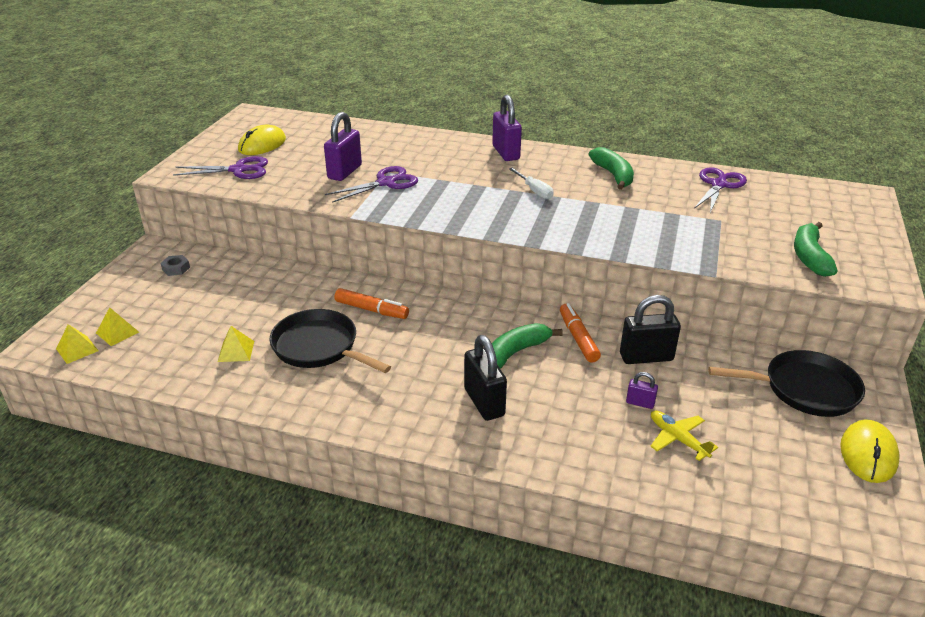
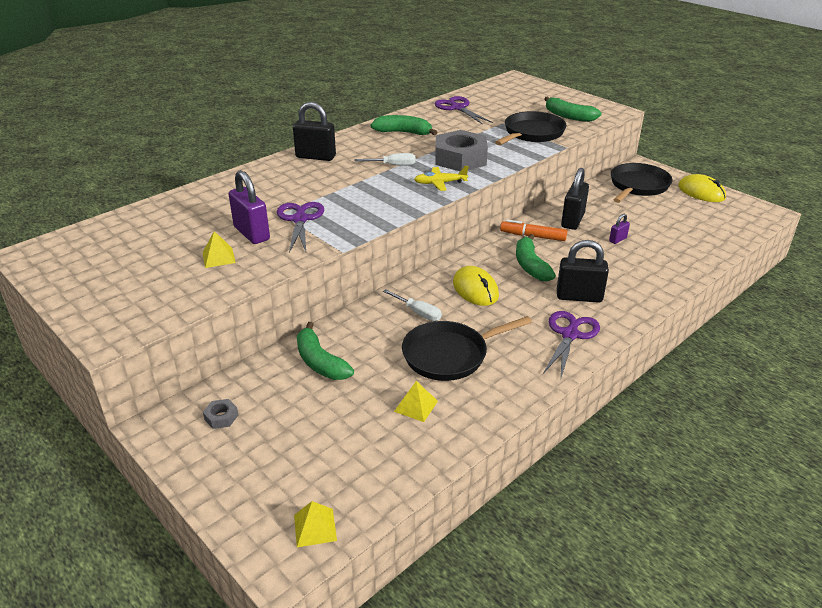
camera: 60 degrees left, 0 degrees up
yellow pyramid [96,307,139,346] -> yellow pyramid moved to [202,231,236,268]
purple scissors [173,156,268,179] -> purple scissors moved to [543,311,600,378]
yellow mouse [238,125,286,155] -> yellow mouse moved to [453,266,499,306]
orange marker [334,288,409,319] -> white screwdriver [383,289,442,321]
purple padlock [492,95,522,161] -> black padlock [293,102,336,161]
yellow plane [651,411,718,461] -> yellow plane moved to [414,166,468,191]
none -> green banana [297,322,354,380]
none -> grey nut [435,130,488,171]
none -> black pan [495,111,566,145]

